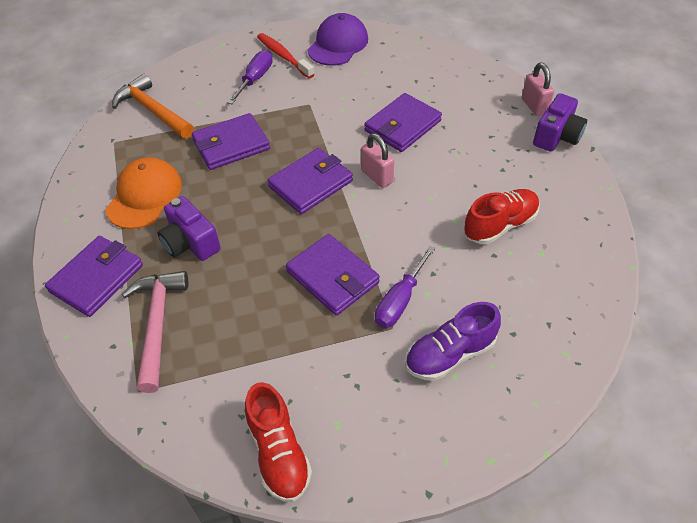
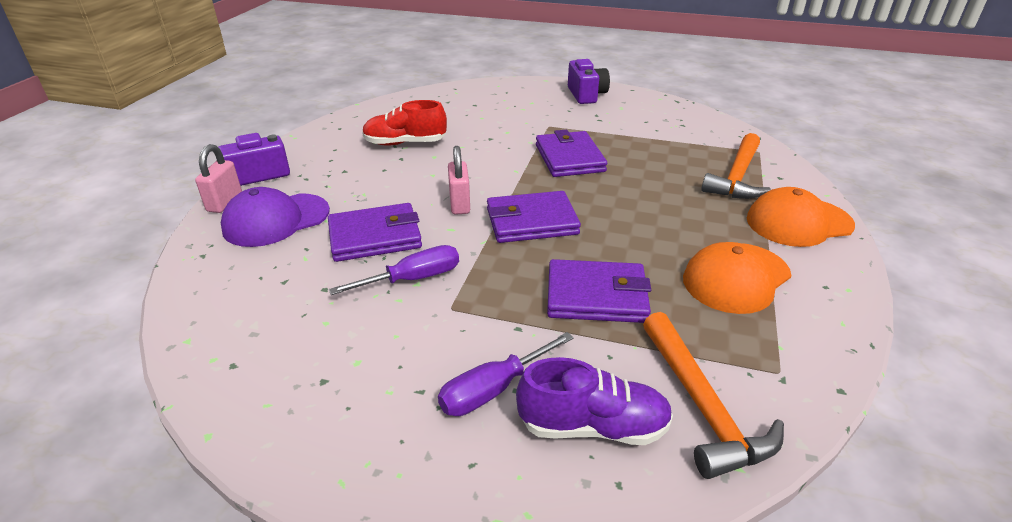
camera: 150 degrees left, 15 degrees down
purple wallet [45,236,143,317] -> orange cap [747,187,855,247]
pink hammer [122,271,188,393] -> orange hammer [701,133,771,199]
purple camera [157,196,221,261] -> purple camera moved to [568,59,610,104]
red shoe [245,382,312,502] -> none
red toothbrush [257,33,315,78] -> none
purple cap [308,13,368,66] -> purple cap moved to [221,187,330,247]
purple screwdriver [375,246,435,328] -> purple screwdriver moved to [329,245,459,295]
purple shoe [405,302,501,381] -> purple shoe moved to [516,357,673,445]

